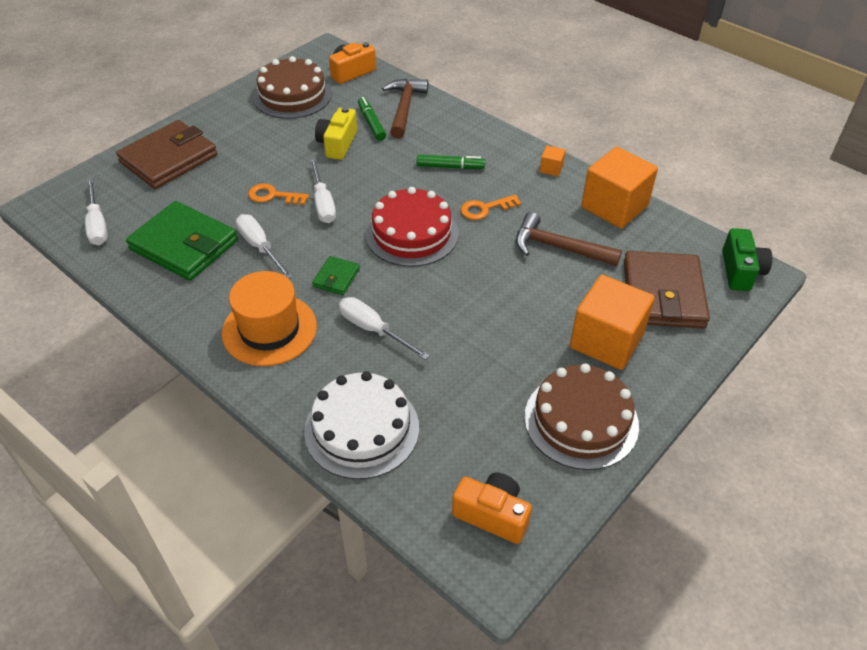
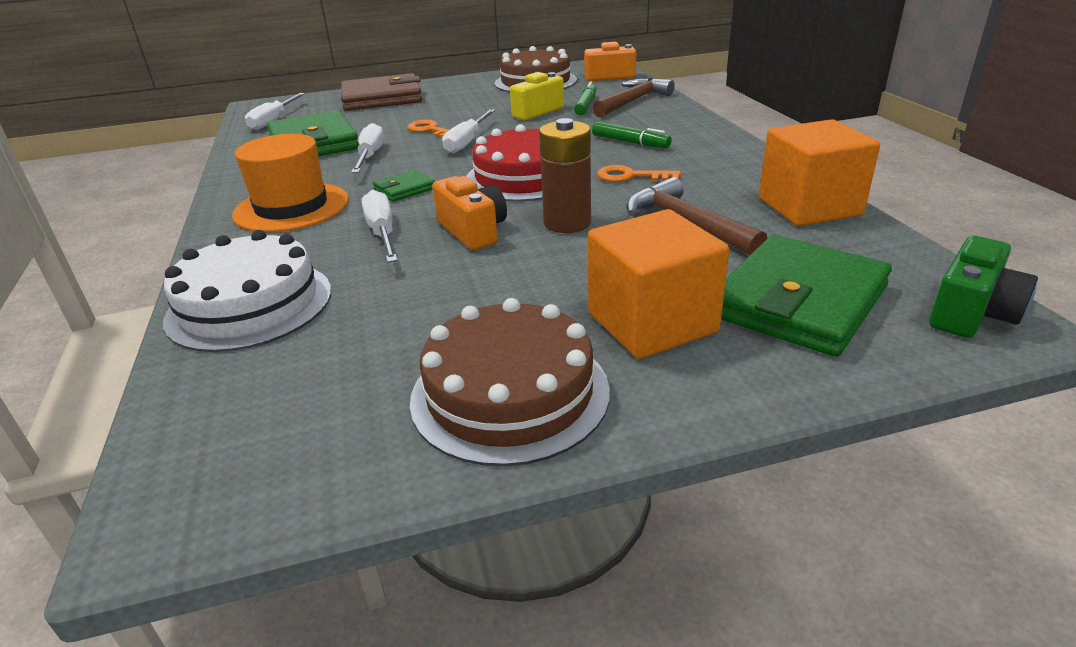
camera: 35 degrees right, 15 degrees down
orange camera [452,473,532,544] -> orange camera moved to [432,176,507,250]
orange cube [540,146,566,176] -> none
brown wallet [624,251,710,328] -> green wallet [721,235,892,357]
none -> brown battery [539,118,591,233]

